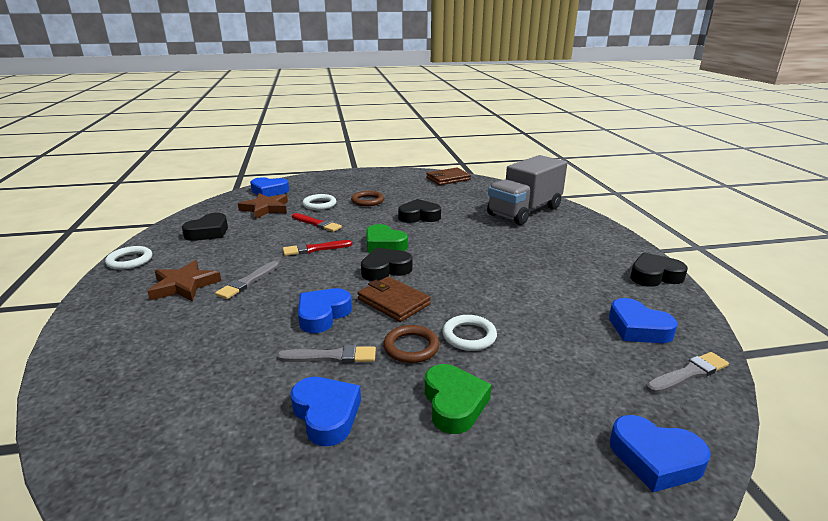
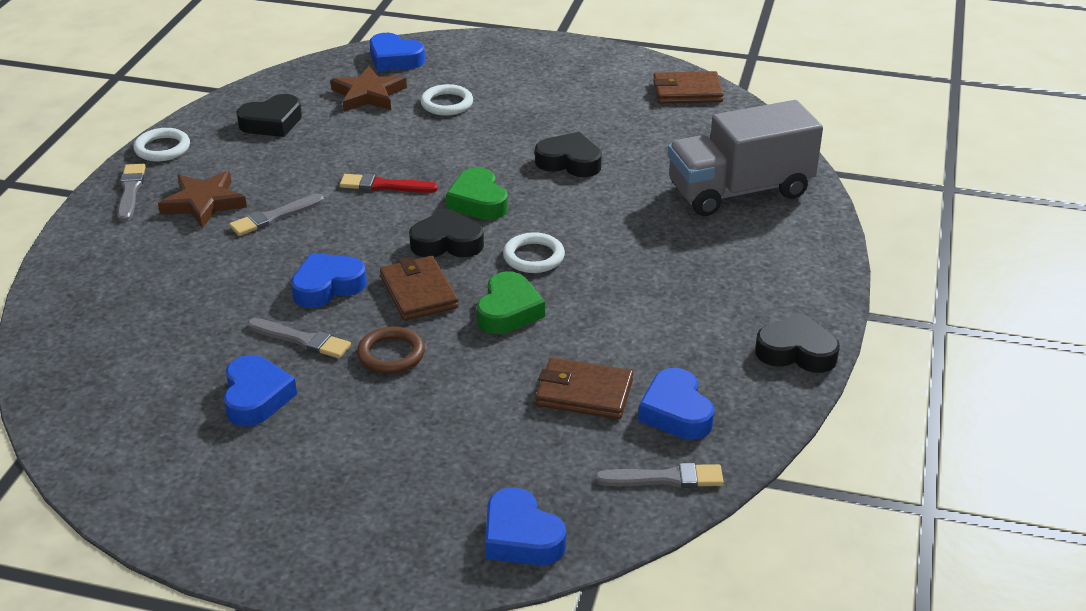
camera: 25 degrees right, 10 degrees up
red brush [292,213,342,232] -> none
brown ring [351,191,384,206] -> none
green heart [425,364,491,434] -> green heart moved to [477,271,545,334]
white ring [442,315,497,351] -> white ring moved to [503,232,565,273]
none -> grey brush [117,164,146,222]
none -> brown wallet [536,358,633,419]

